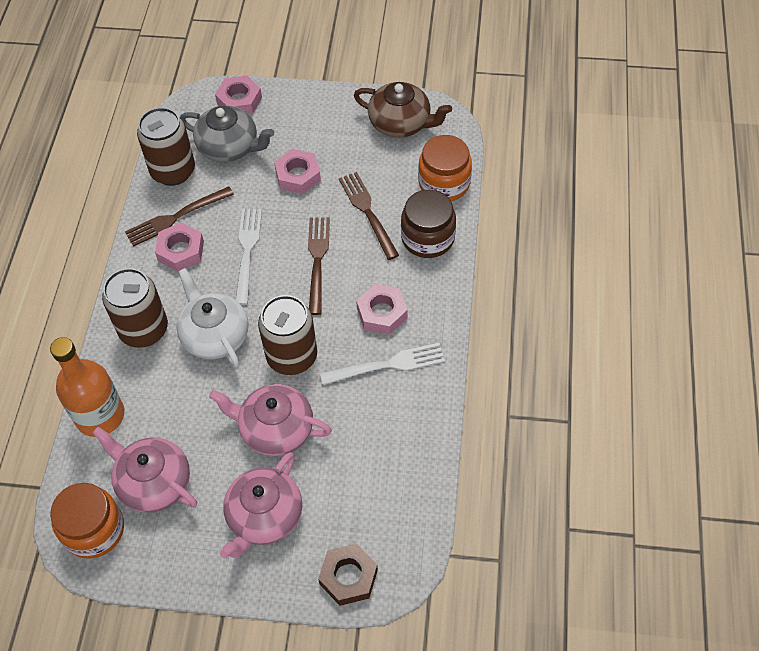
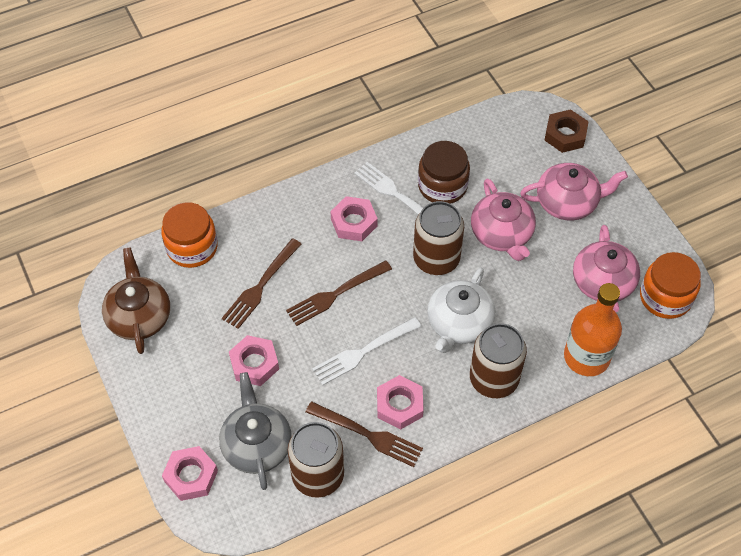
camera: 125 degrees left, 0 degrees up
brown jar [401,190,456,258] -> brown jar moved to [418,141,470,204]

